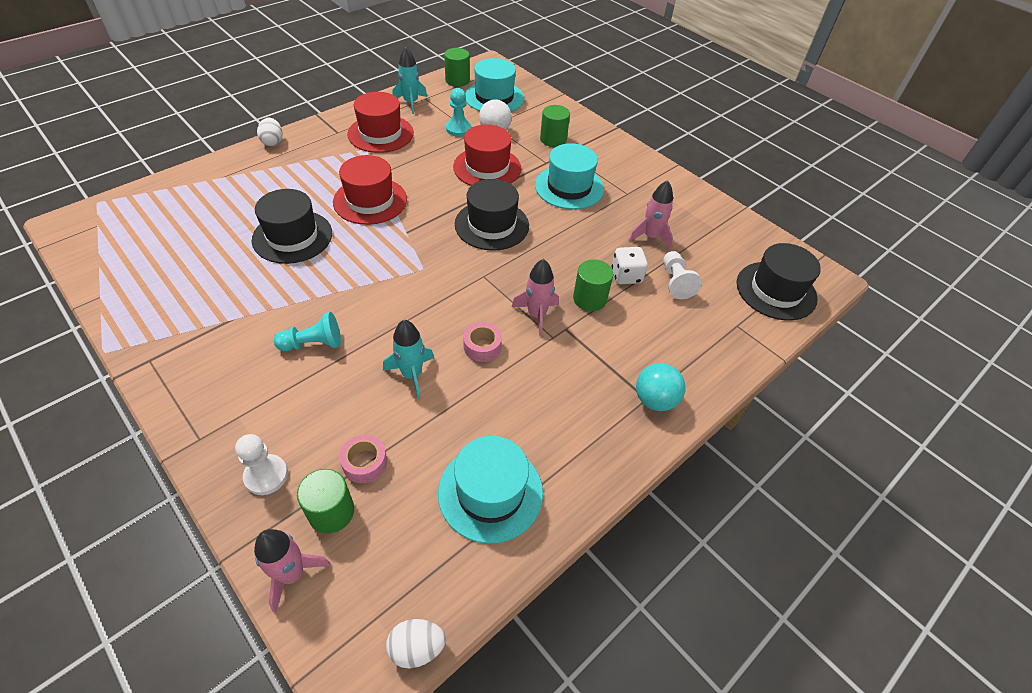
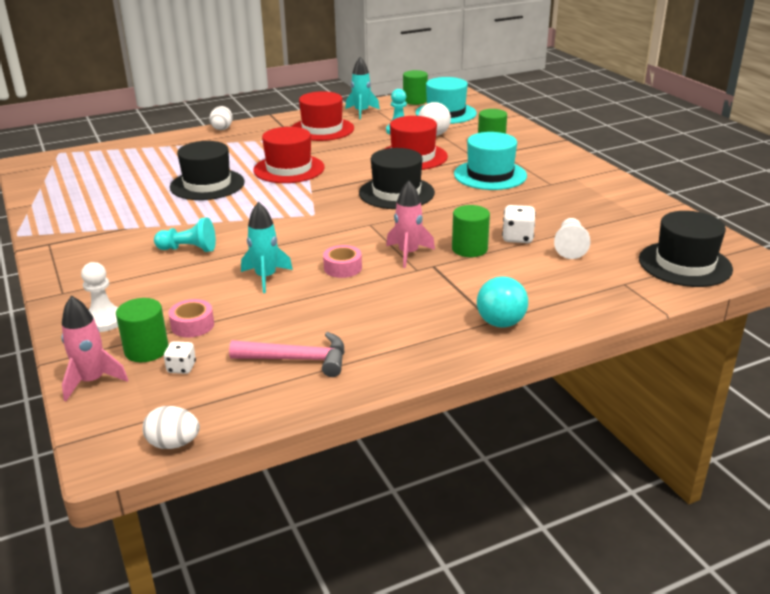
camera: 20 degrees right, 20 degrees down
turquoise hat [438,436,543,544] -> pink hammer [229,332,345,377]
pink rocket [629,180,673,249] -> none
none -> white dice [164,341,196,374]

